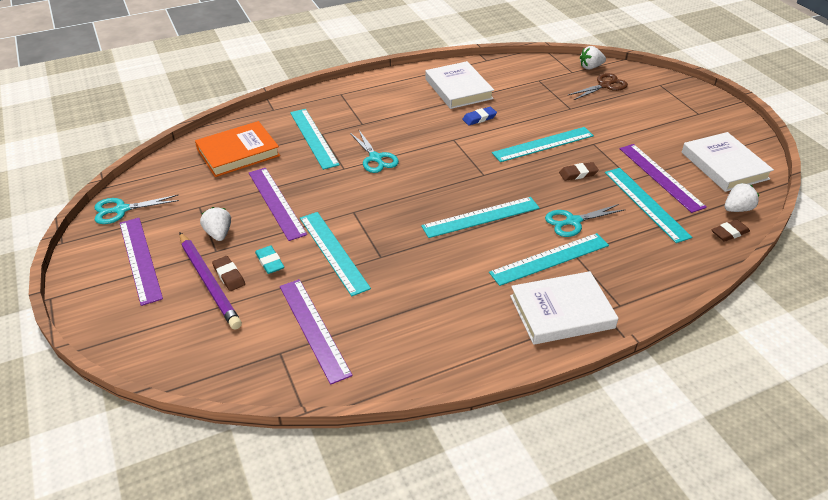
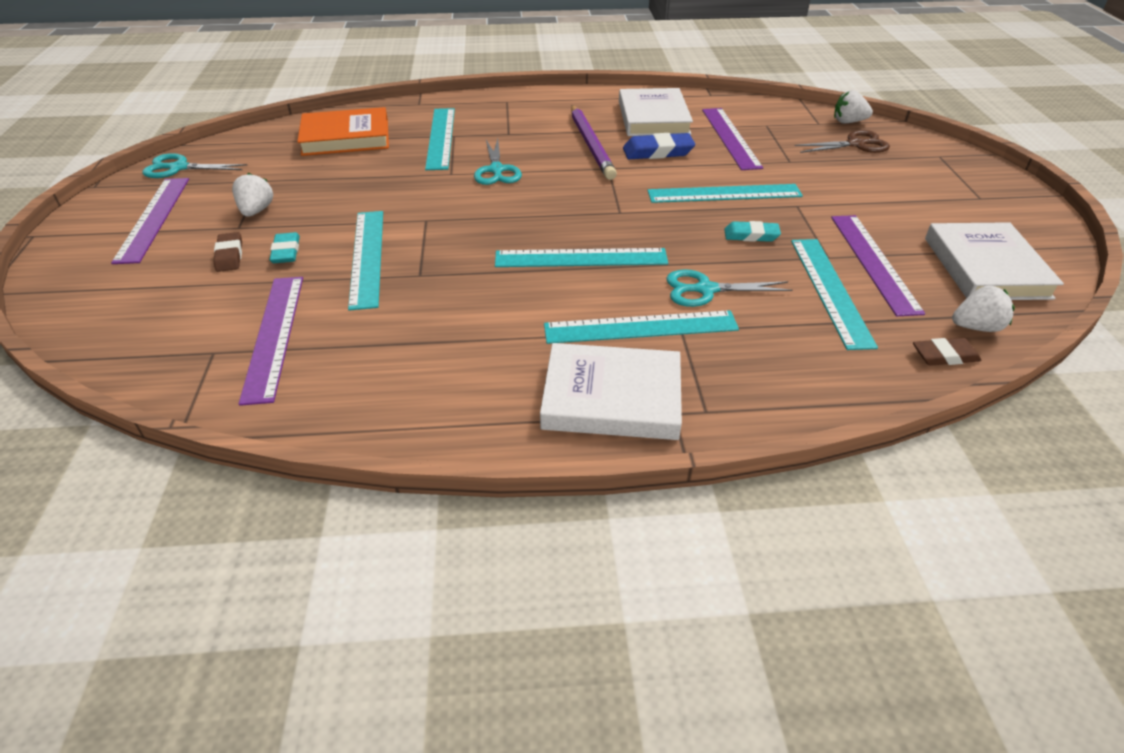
camera: 20 degrees right, 0 degrees up
purple pencil [179,232,242,330] -> purple pencil moved to [571,105,617,180]
purple ruler [249,168,307,241] -> purple ruler moved to [702,108,763,170]
blue eraser [462,107,497,125] -> blue eraser [623,133,695,159], size x1.52
brown eraser [559,162,599,181] -> turquoise eraser [724,221,781,242]

